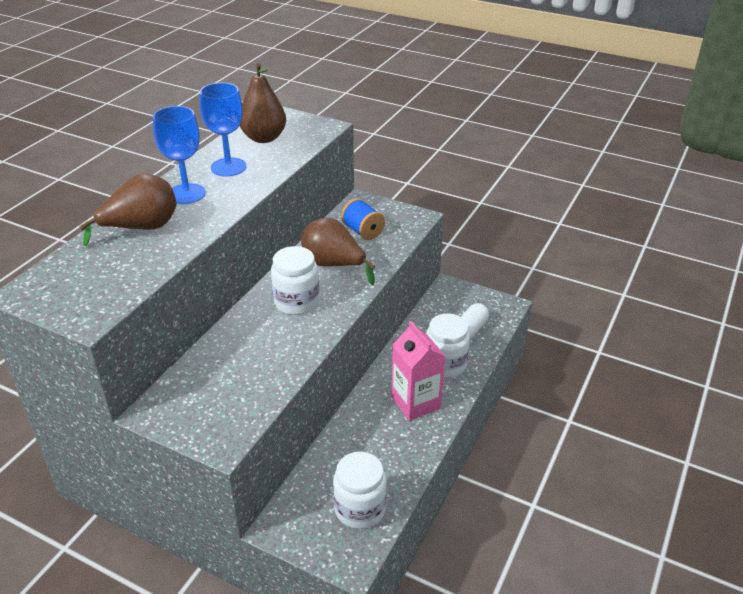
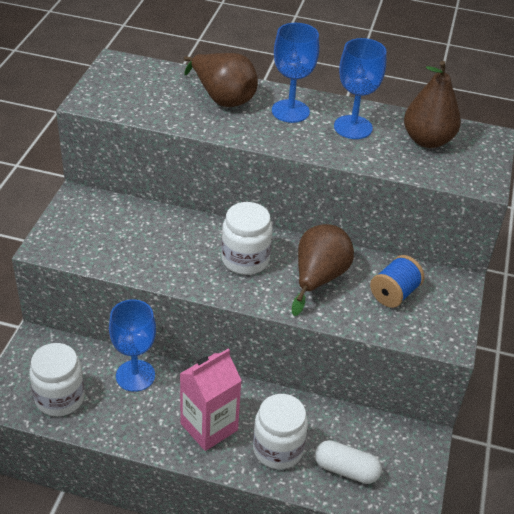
camera: 75 degrees right, 5 degrees up
none -> blue goblet [109,299,156,392]

